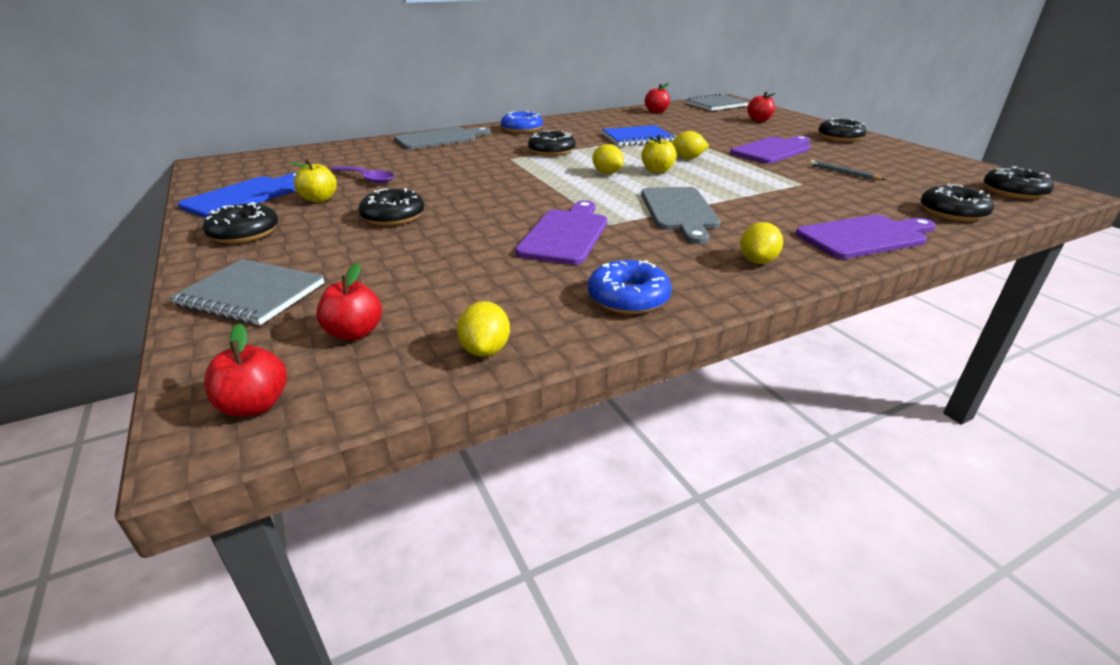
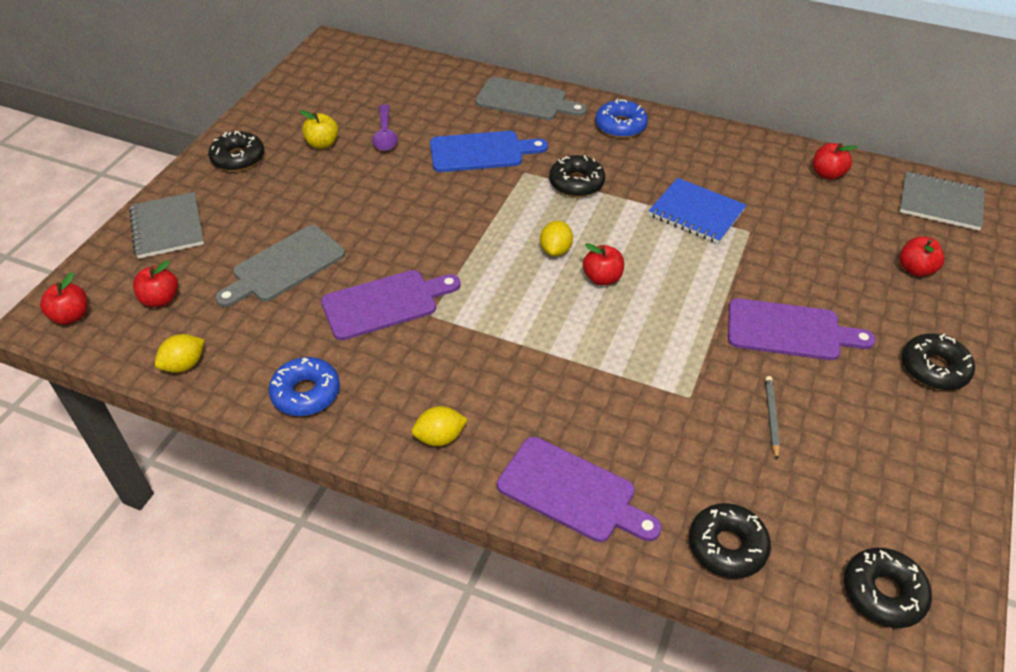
camera: 50 degrees right, 15 degrees up
blue cutting board [178,172,297,218] -> blue cutting board moved to [430,131,548,172]
black donut [359,188,424,226] -> none
yellow apple [641,135,677,174] -> red apple [583,243,624,285]
grey cutting board [641,187,721,244] -> grey cutting board moved to [215,225,345,307]
yellow lemon [671,131,709,159] -> none

